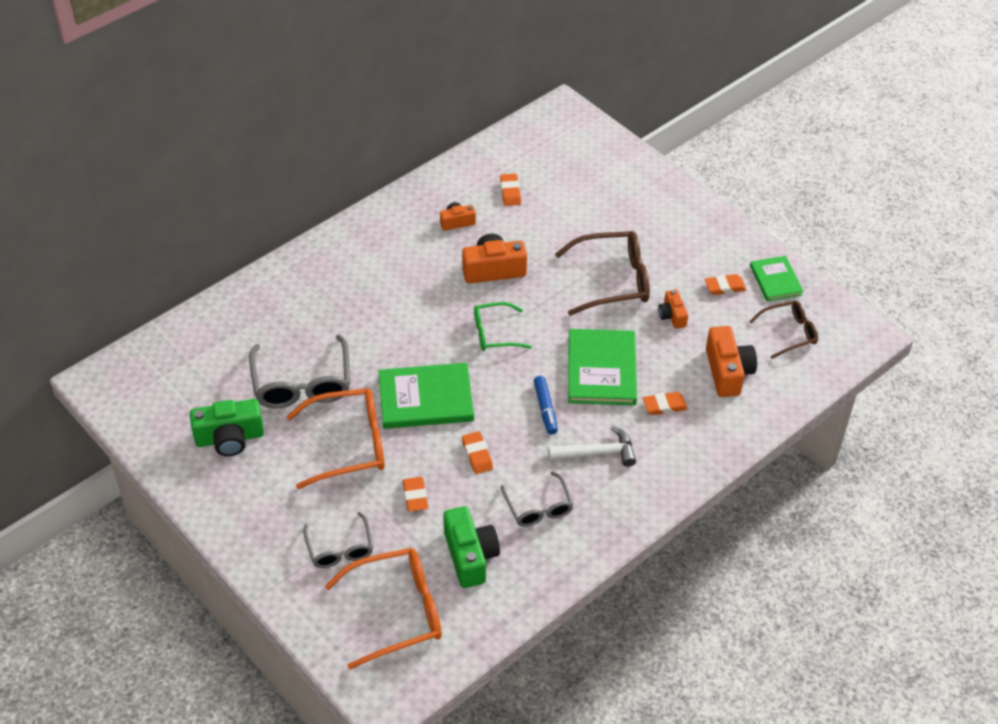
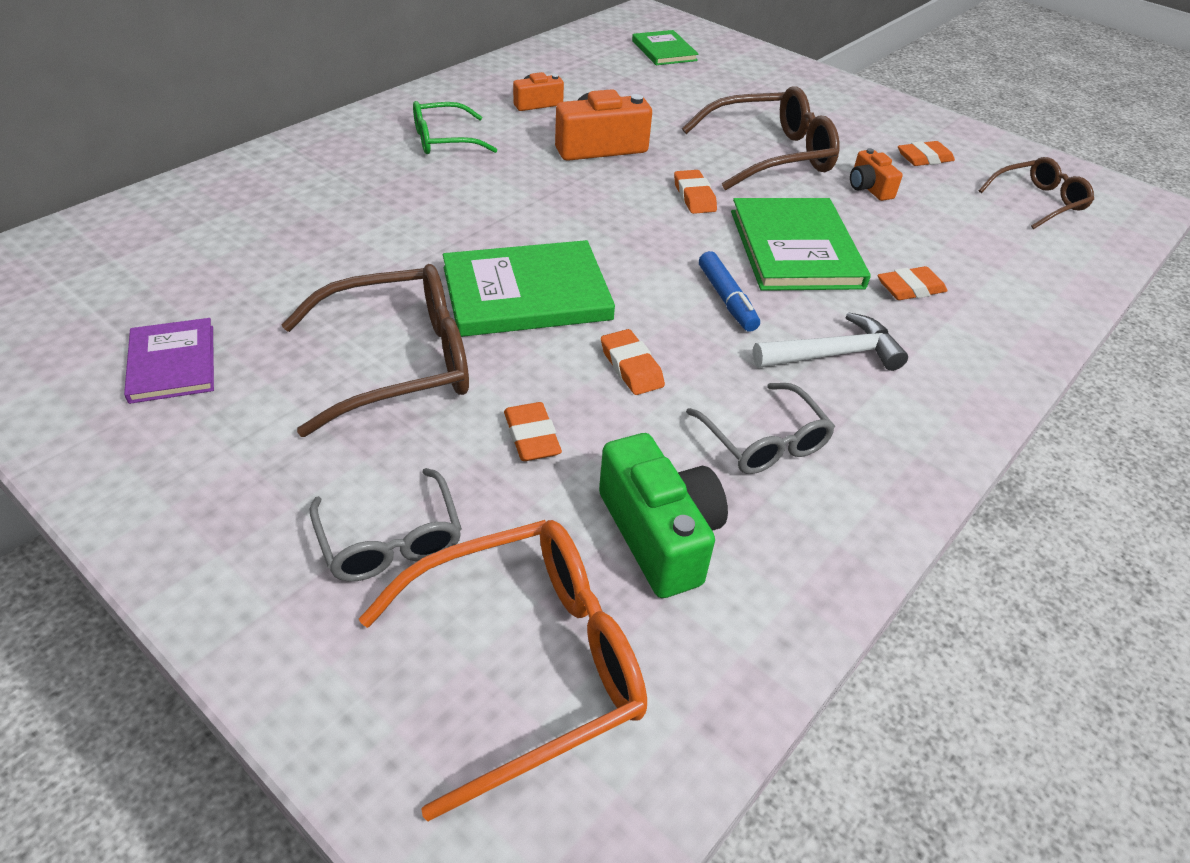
camera: 10 degrees left, 5 degrees down
green camera [190,399,264,456] -> purple book [124,318,214,404]
grey glasses [249,335,350,408] -> none
orange glasses [286,388,385,489] -> brown glasses [281,264,469,437]
green glasses [474,302,532,351] -> green glasses moved to [413,101,497,154]
orange eraser [500,174,521,206] -> orange eraser moved to [674,170,717,214]
orange camera [706,326,757,397] -> none
green book [750,256,804,301] -> green book moved to [632,30,699,65]

